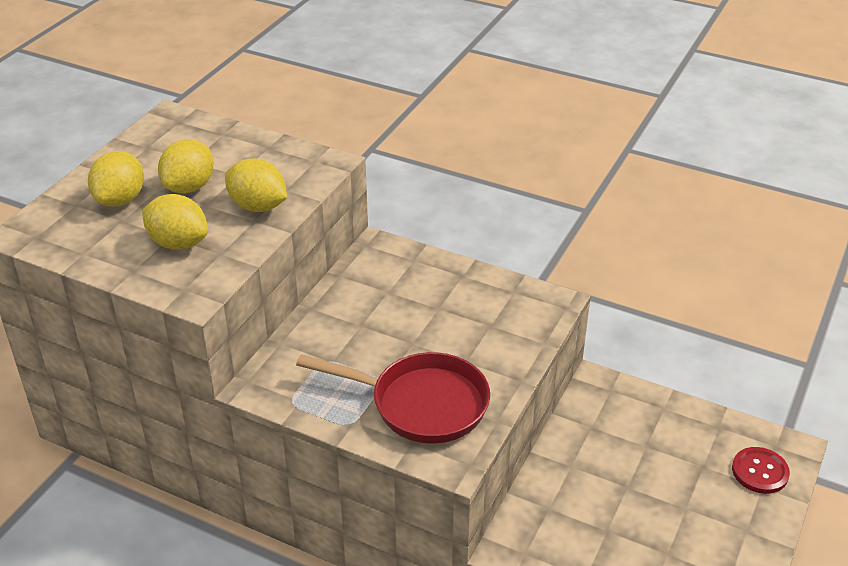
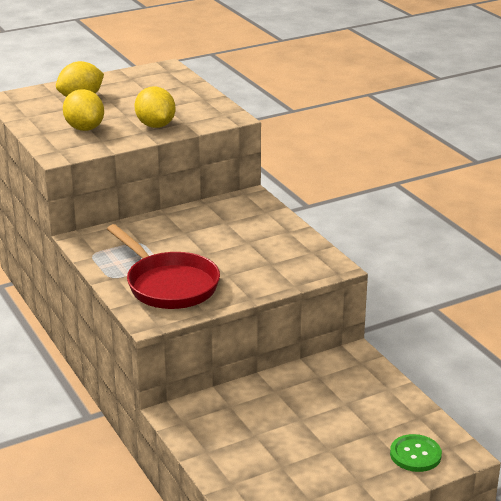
camera: 35 degrees right, 10 degrees down
yellow lemon [158,139,214,193] -> none
red button [732,447,790,494] -> green button [390,434,442,472]

